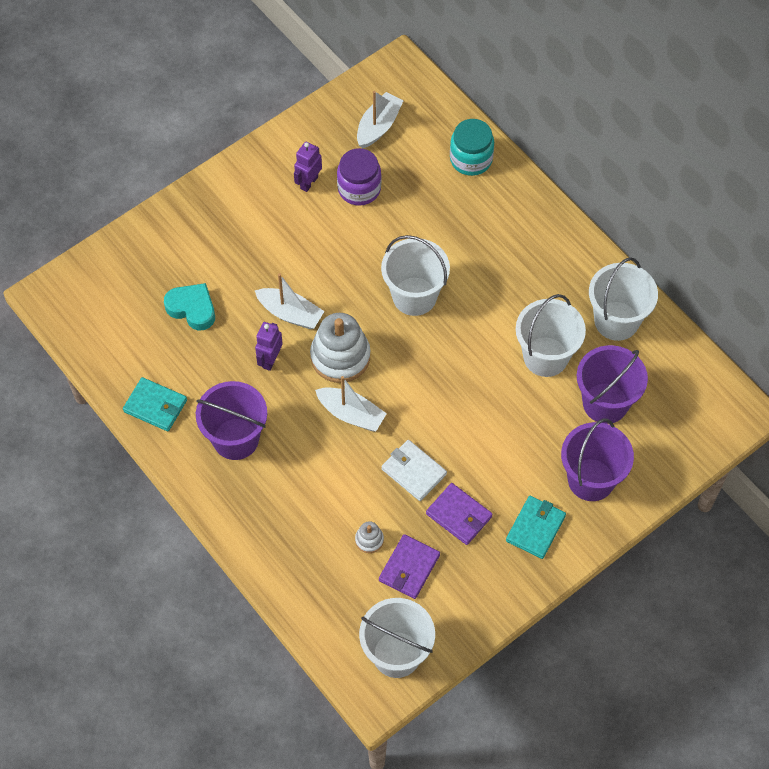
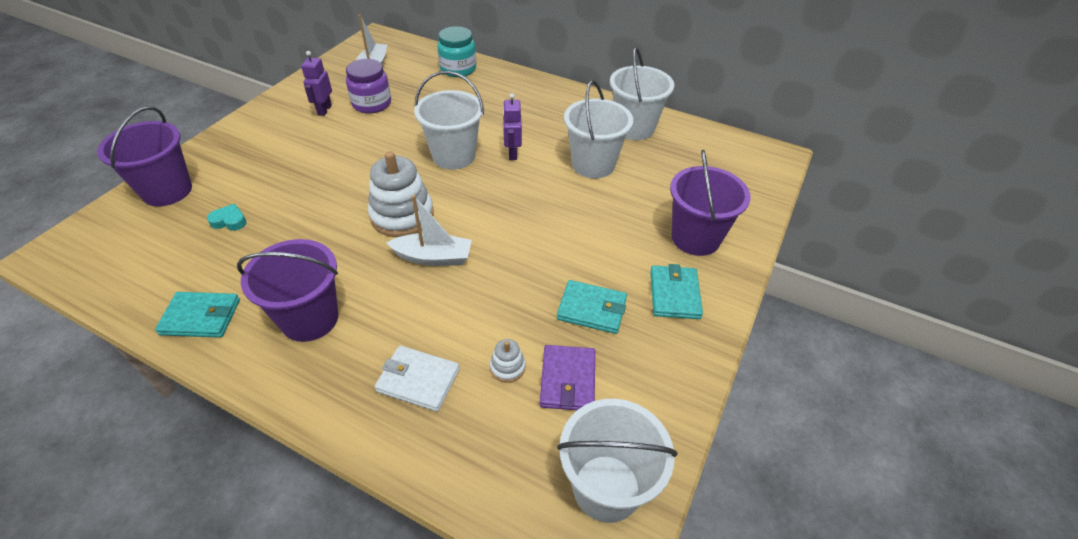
camera: 25 degrees left, 15 degrees down
turquoise heart [164,283,215,331] -> turquoise heart [207,204,247,231], size x0.61
white boat [255,273,325,329] -> none
purple robot [255,322,283,371] -> purple robot moved to [503,93,522,160]
white wallet [381,440,447,501] -> white wallet moved to [375,345,460,412]
purple wallet [426,483,493,545] -> turquoise wallet [557,280,627,334]
purple bucket [577,345,648,424] -> purple bucket moved to [97,106,192,206]

